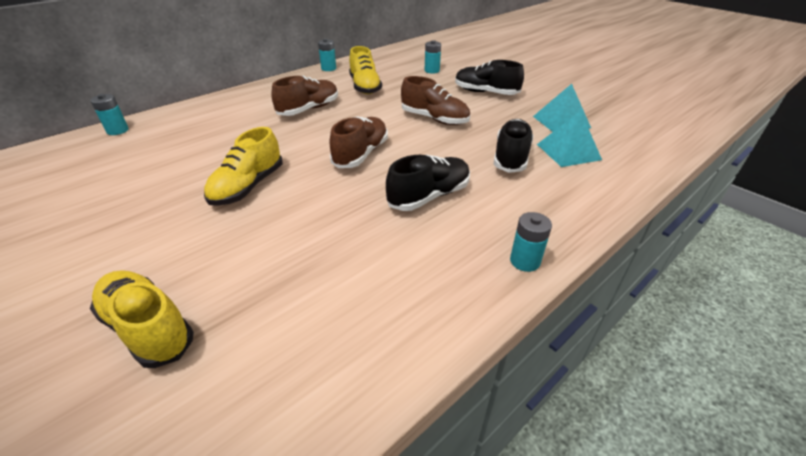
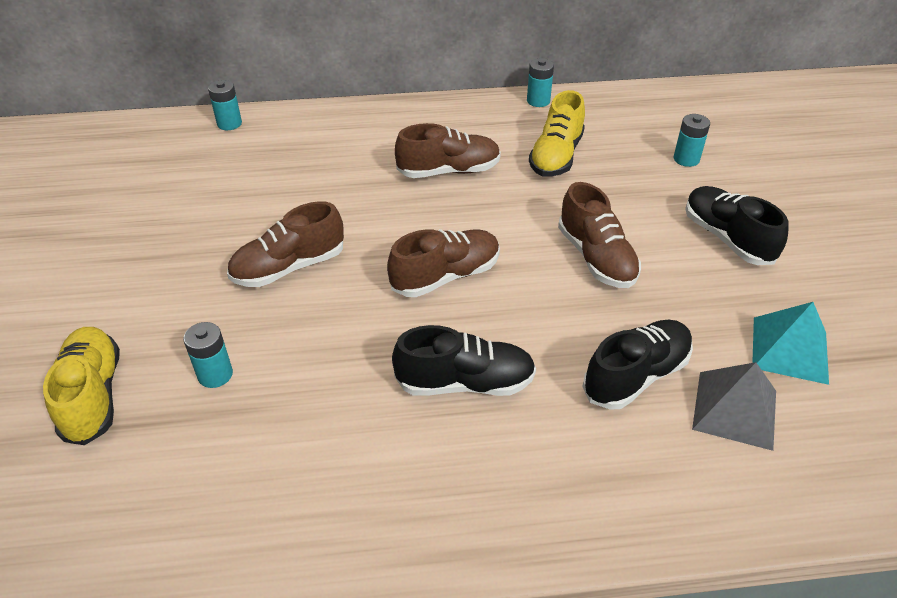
camera: 35 degrees right, 5 degrees up
yellow shoe [204,127,282,206] -> brown shoe [227,201,344,287]
turquoise battery [510,212,552,272] -> turquoise battery moved to [183,322,233,388]
turquoise pyramid [537,111,602,167] -> grey pyramid [692,362,776,451]

